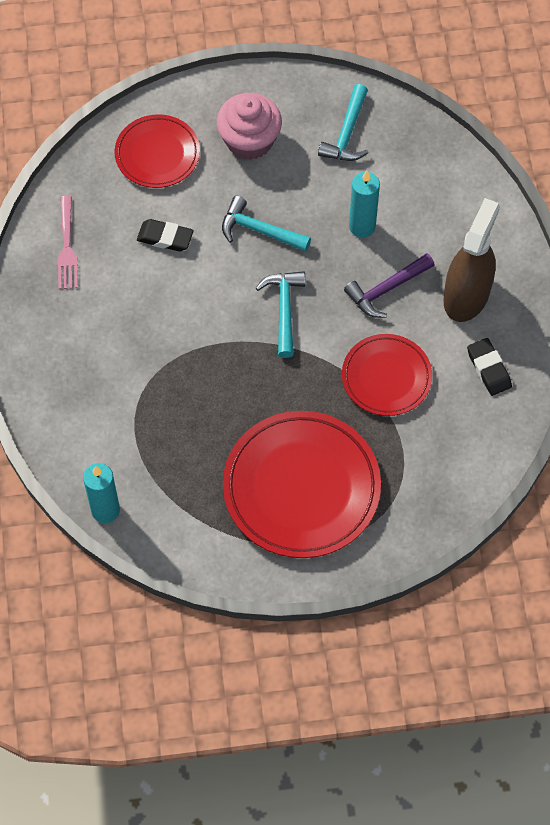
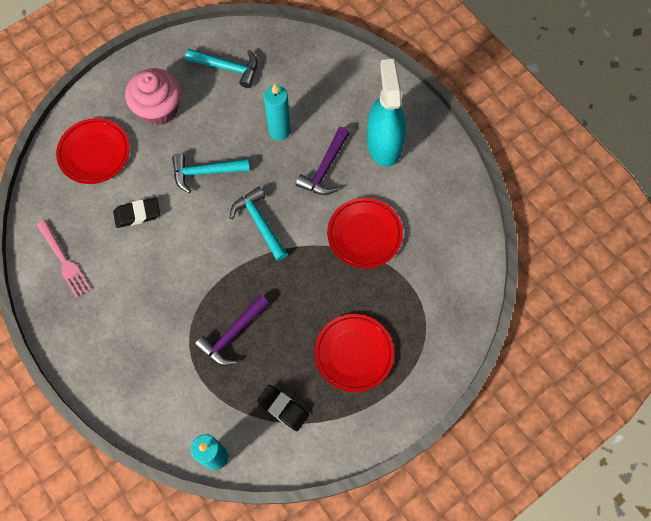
camera: 30 degrees left, 5 degrees up
red plate [223,411,381,558] -> red plate [315,314,394,392], size x0.59
turquoise hammer [318,84,368,161] -> turquoise hammer turned 60 degrees counterclockwise [185,49,257,88]
brown spray bottle [444,198,500,322] -> turquoise spray bottle [367,59,406,167]
black eraser [467,338,512,396] -> black eraser moved to [257,385,309,432]
none -> purple hammer [195,295,269,366]

